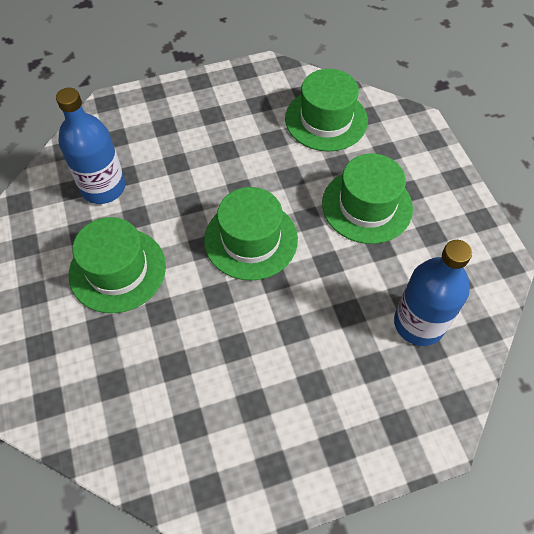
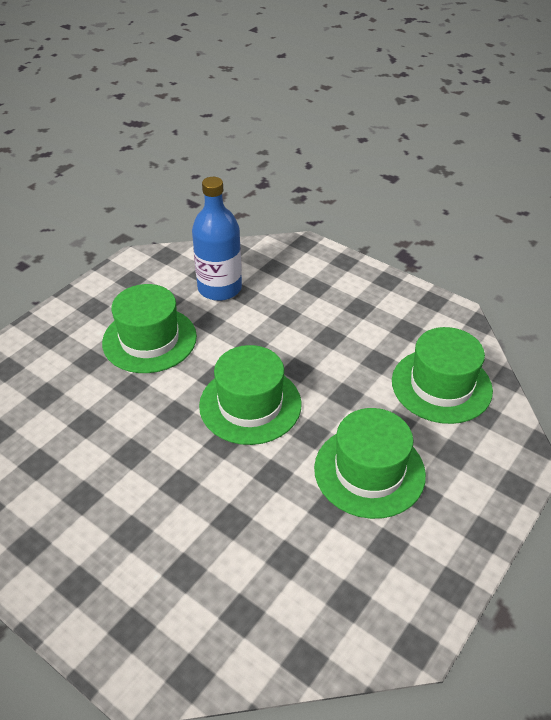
camera: 55 degrees right, 15 degrees down
blue bottle [394,240,472,346] -> none

